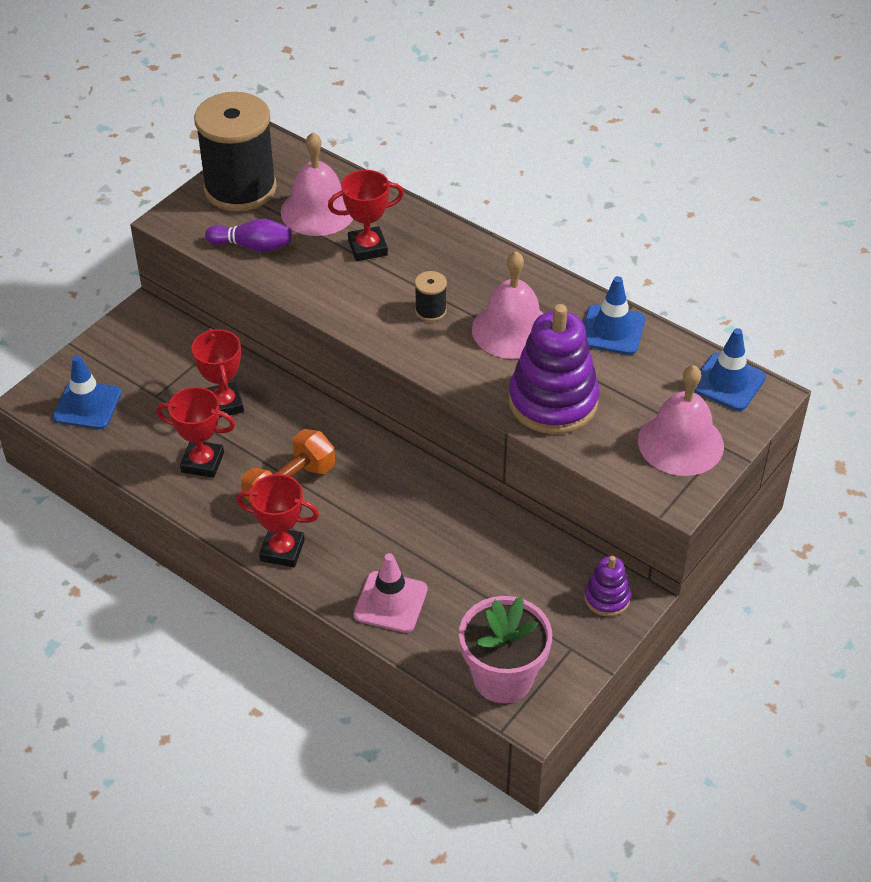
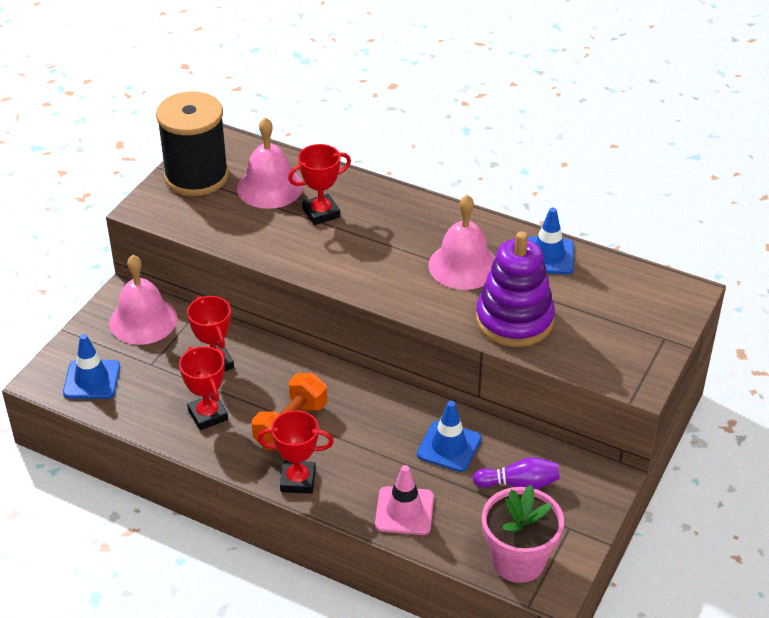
camera: 10 degrees left, 5 degrees down
red trophy [156,387,235,478] -> red trophy turned 60 degrees clockwise [179,346,228,430]
purple bowling pin [205,219,292,252] -> purple bowling pin moved to [473,457,560,489]
black spool [415,271,447,322] -> none
purple stacking toy [584,556,631,617] -> none
pink bell [638,365,724,476] -> pink bell moved to [109,255,177,345]
blue traffic cone [694,328,766,411] -> blue traffic cone moved to [417,401,481,472]

